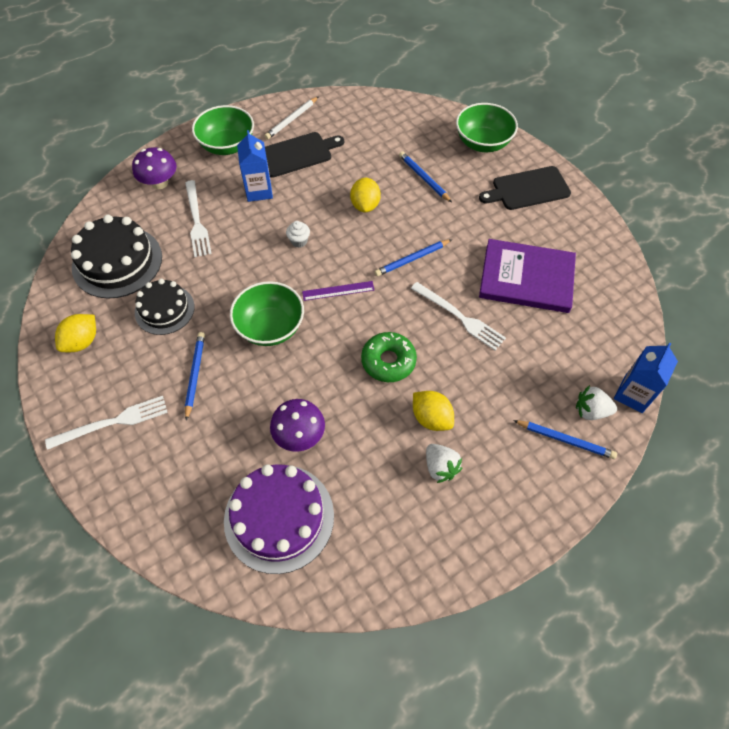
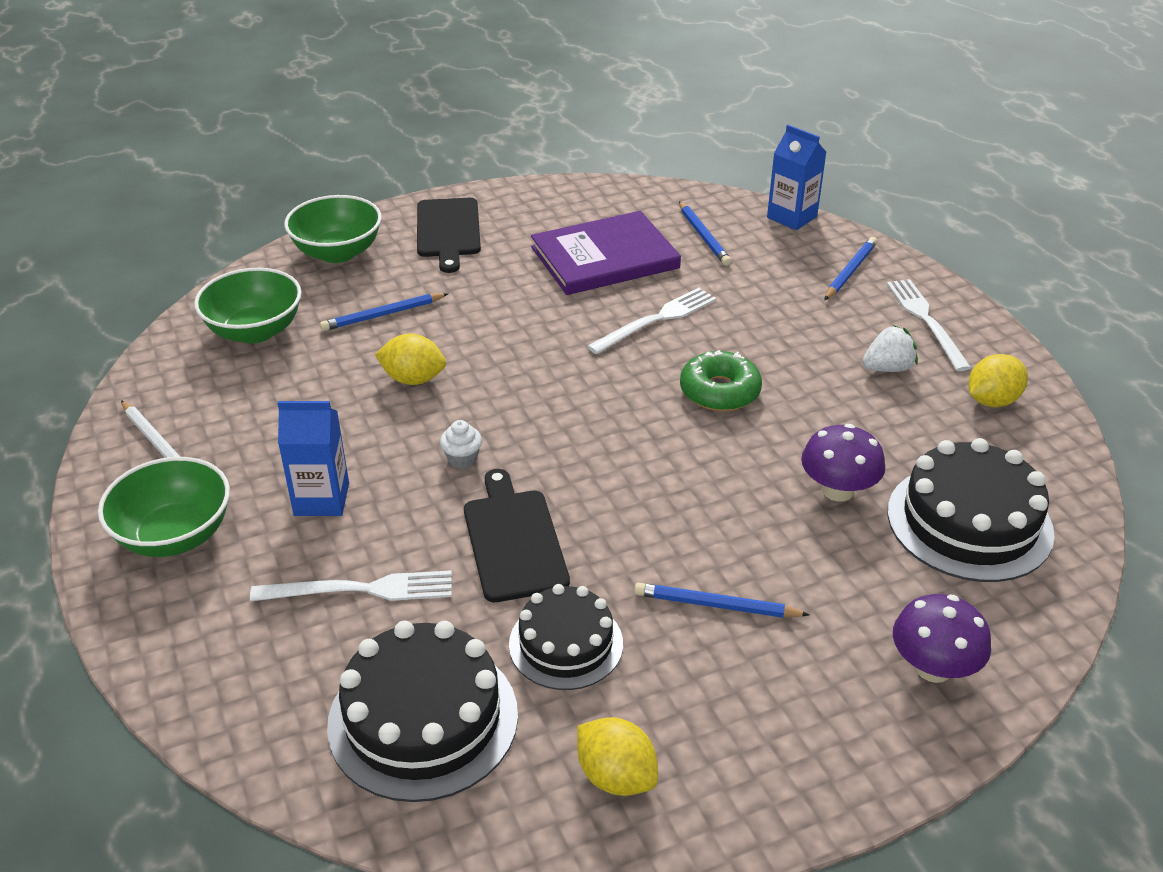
camera: 80 degrees left, 20 degrees down
white fork [45,396,168,450] -> white fork moved to [887,279,971,371]
purple mushroom [132,147,177,189] -> purple mushroom moved to [893,594,991,683]
purple cake [224,464,334,574] -> black cake [888,438,1055,582]
green bowl [230,281,304,346] -> green bowl moved to [194,268,302,343]
black cutting board [265,132,344,178] -> black cutting board moved to [464,469,570,602]
purple ruler [302,281,374,301] -> none
blue pencil [375,239,452,276] -> blue pencil moved to [679,201,732,266]
yellow lemon [413,391,454,431] -> yellow lemon moved to [968,354,1028,407]
purple book [479,239,576,313] -> purple book turned 45 degrees clockwise [531,211,681,295]
white strawberry [576,385,617,420] -> none

